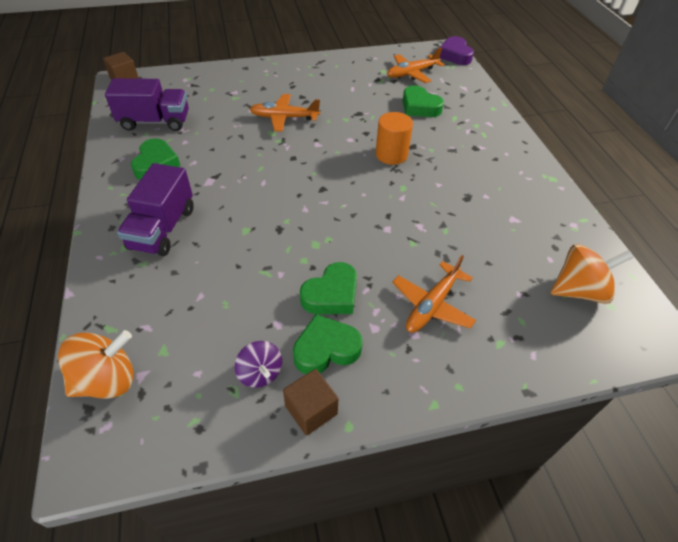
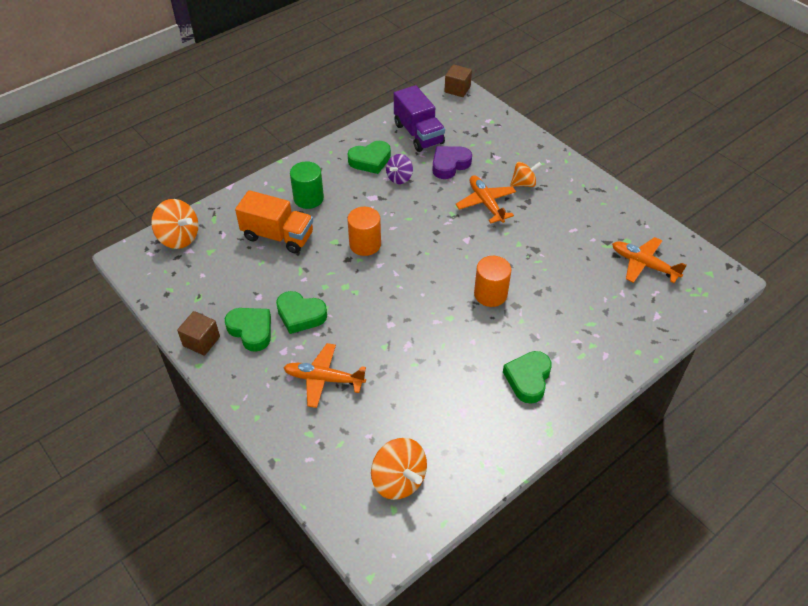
camera: 65 degrees right, 0 degrees up
purple truck [117,163,194,256] -> green cylinder [290,161,324,209]
purple spinning top [235,341,282,388] -> purple spinning top moved to [386,154,413,184]
green heart [402,85,444,117] -> green heart moved to [503,351,552,404]
purple heart [440,36,474,65] -> purple heart moved to [432,146,472,179]
none -> orange truck [235,190,313,253]
none -> orange cylinder [347,207,381,256]
none -> orange spinning top [510,162,541,187]

